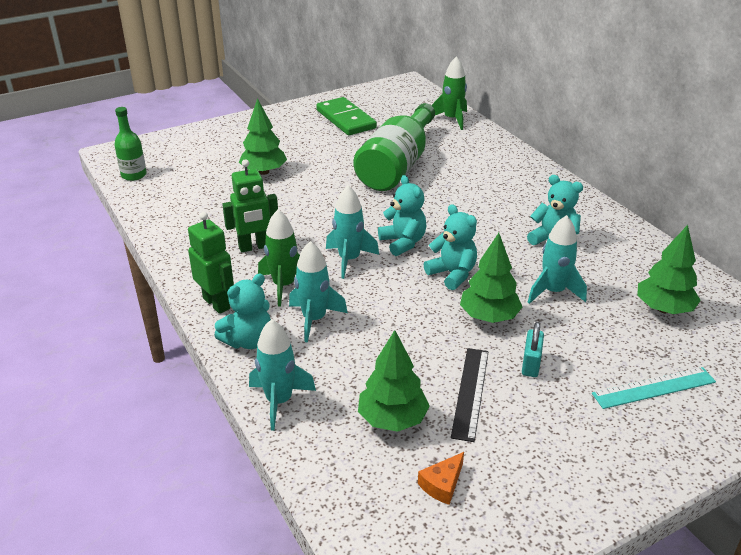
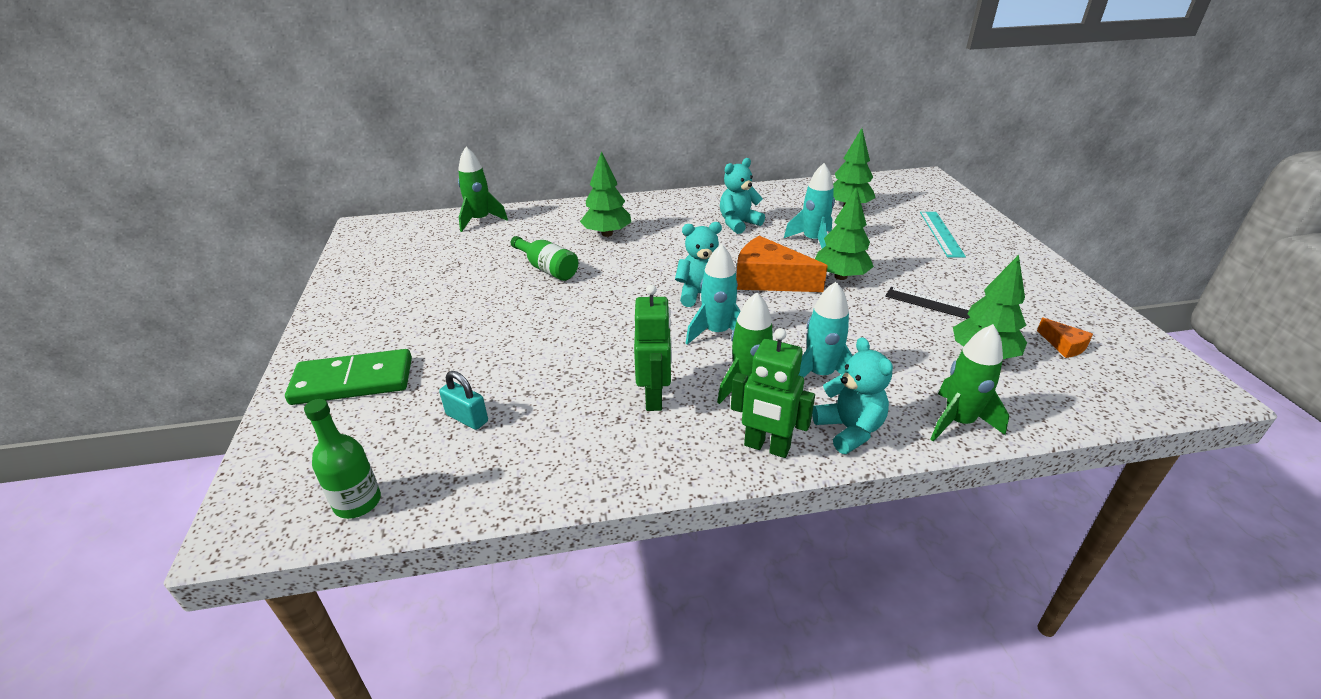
camera: 70 degrees left, 0 degrees up
green robot [188,212,234,314] -> green robot turned 135 degrees counterclockwise [731,328,815,458]
green tree [239,98,287,175] -> green tree moved to [580,151,631,237]
turquoise rocket [249,319,316,431] -> green rocket [930,324,1009,442]
green domino [316,97,377,135] -> green domino moved to [285,349,412,405]
green bottle [353,103,435,191] -> green bottle [511,236,578,281], size x0.51
turquoise teddy bear [424,204,477,290] -> orange cheese [736,236,828,292]
turquoise padlock [522,322,544,377] -> turquoise padlock moved to [439,371,488,430]

